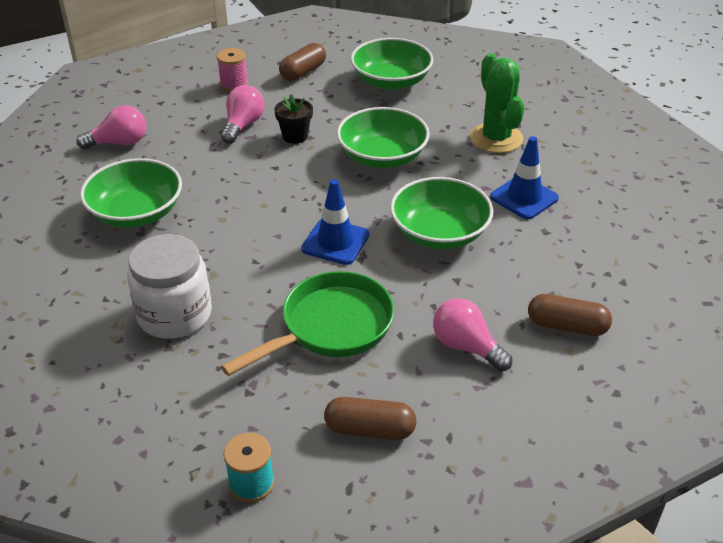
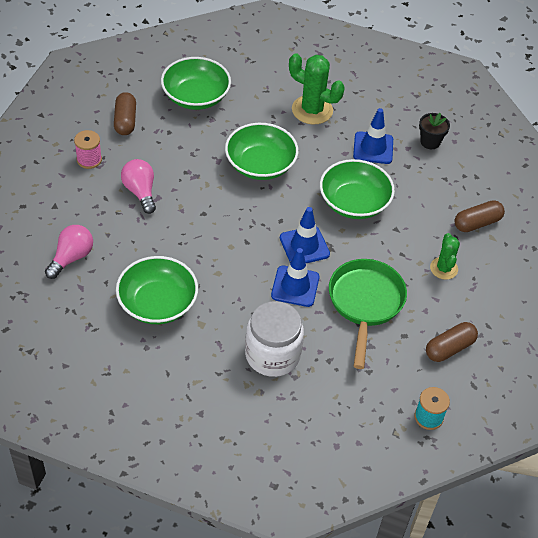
camera: 45 degrees left, 10 degrees up
black flower pot [274,94,313,144] -> black flower pot moved to [419,113,450,149]
pink light bulb [433,298,512,371] -> green cactus [430,233,460,280]
none -> blue traffic cone [271,248,319,307]

